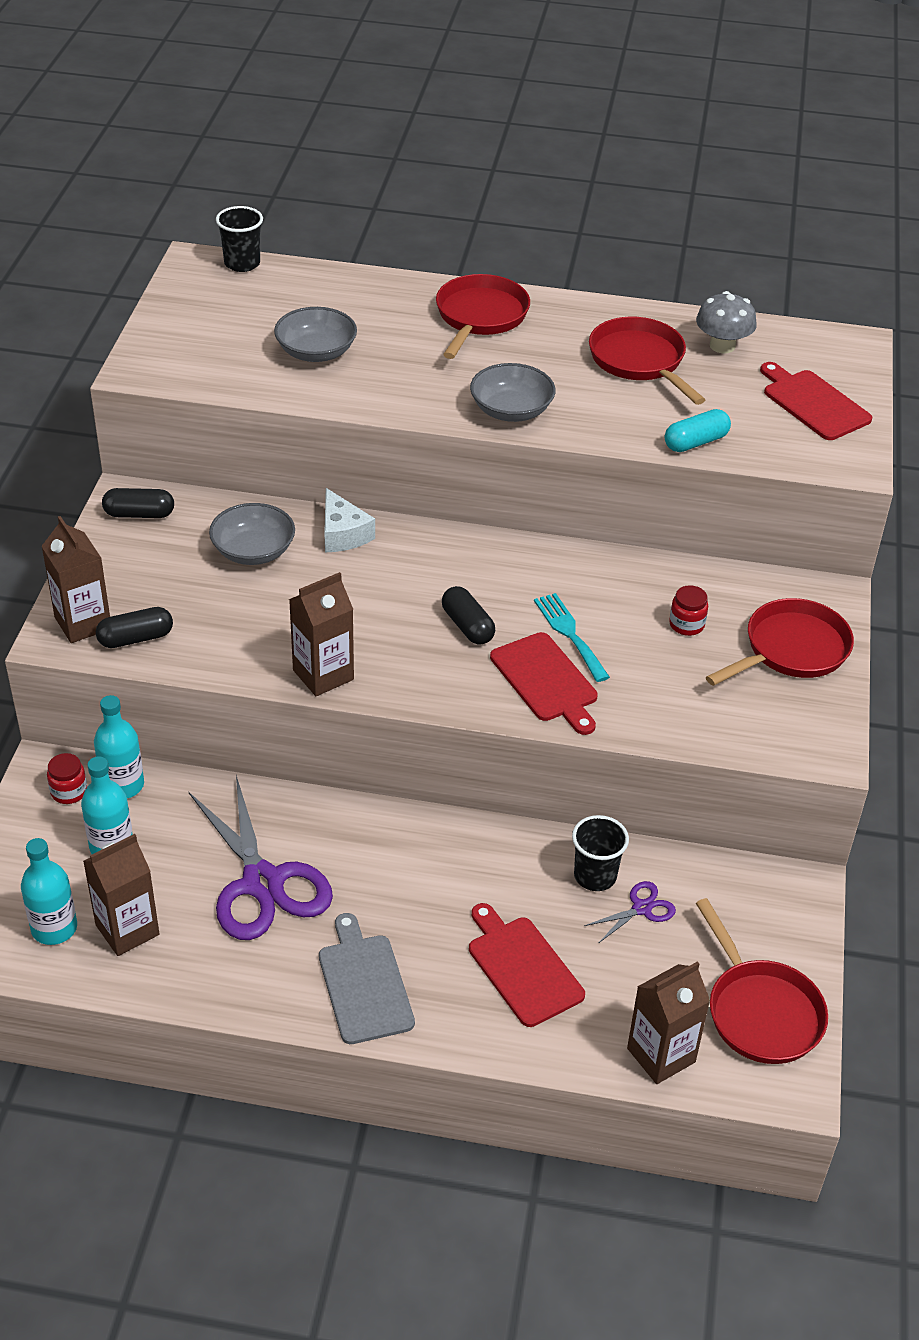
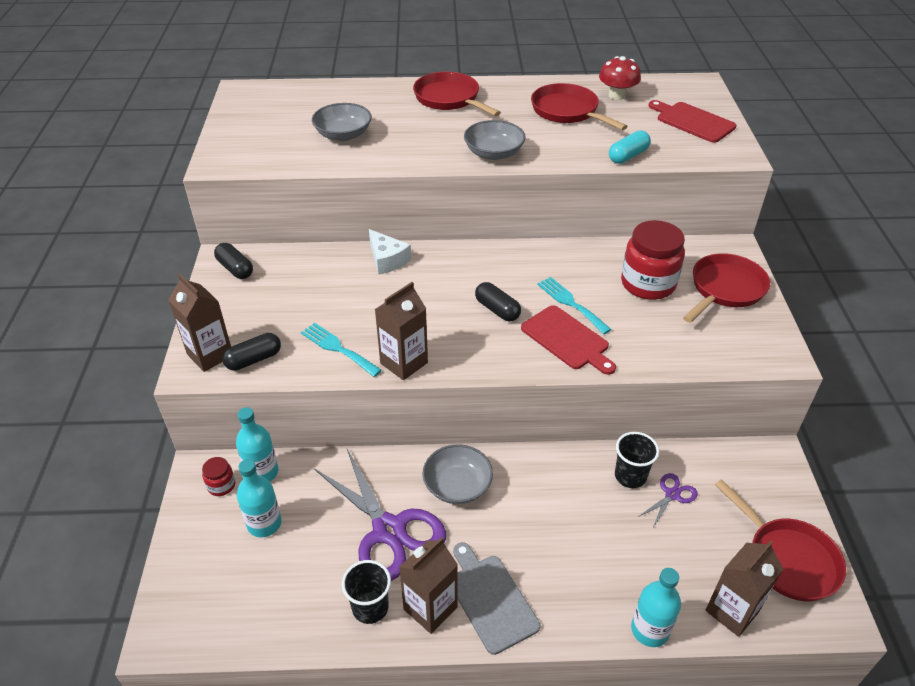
camera: 10 degrees left, 0 degrees up
turquoise bottle [21,838,77,945] -> turquoise bottle moved to [631,568,681,647]
brown carton [83,834,159,956] -> brown carton moved to [399,537,458,634]
black capsule [102,488,174,518] -> black capsule turned 60 degrees clockwise [214,243,253,279]
grey bowl [209,503,295,565] -> grey bowl moved to [423,445,493,504]
black cup [216,206,263,272] -> black cup moved to [342,560,391,624]
red pan [436,274,530,359] -> red pan turned 45 degrees counterclockwise [413,71,501,116]
red cutting board [469,903,585,1027] -> none
red jar [669,585,708,636] -> red jar [621,220,685,300], size x2.15
grey mushroom [696,291,756,353] -> red mushroom [599,56,641,100]
none -> turquoise fork [301,323,382,377]

